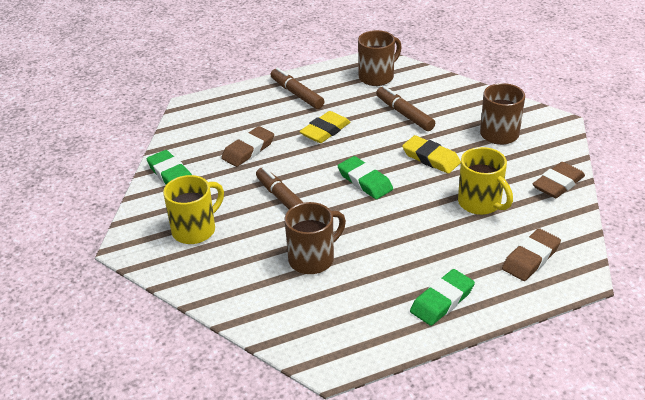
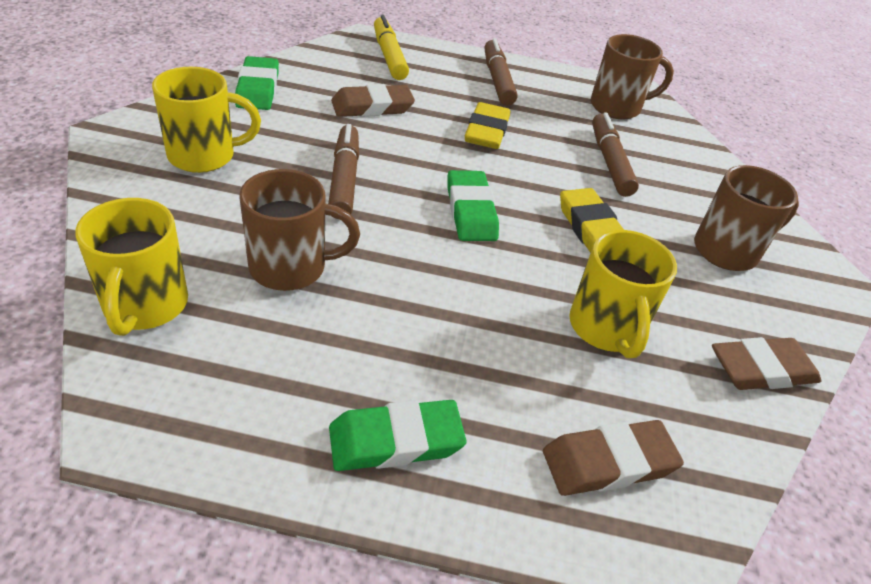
camera: 25 degrees right, 5 degrees up
yellow eraser [299,111,350,143] -> yellow eraser turned 60 degrees counterclockwise [465,102,510,149]
none -> yellow mug [75,198,188,336]
none -> yellow marker [374,15,409,80]

